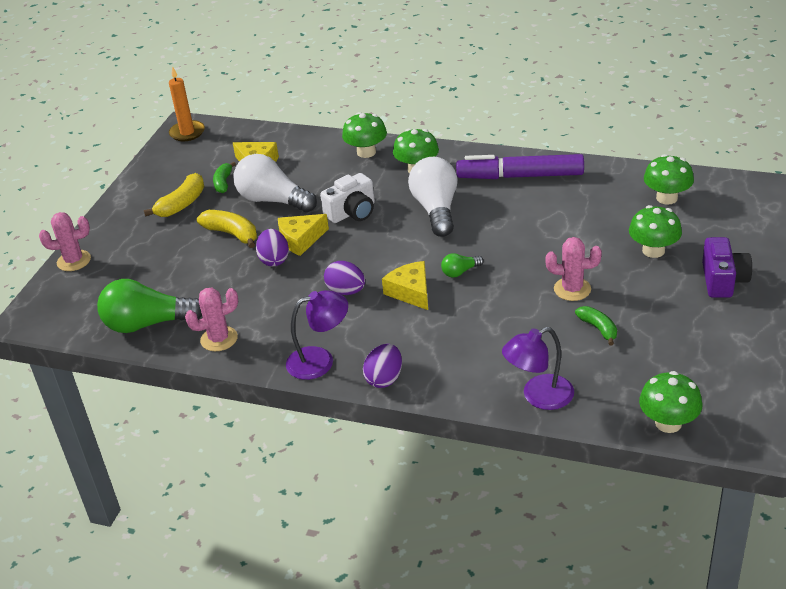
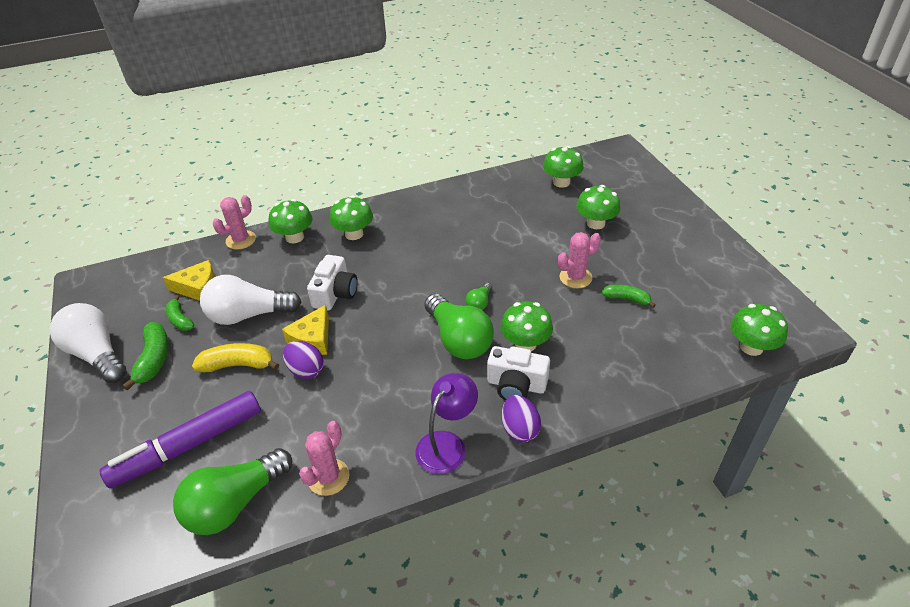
camera: 40 degrees left, 5 degrees up
pink cactus [39,212,91,271] -> pink cactus moved to [213,195,256,250]
yellow banana [144,173,204,217] -> green banana [123,322,169,391]
orange candle [169,66,205,141] -> none
purple egg [324,261,365,295] -> none
yellow cheese [382,261,428,310] -> green light bulb [425,294,494,359]
white light bulb [408,157,457,237] -> white light bulb moved to [50,303,127,383]
purple marker [456,154,584,179] -> purple marker moved to [100,391,261,488]
purple lamp [502,327,574,410] -> none
purple camera [702,237,752,298] -> none
none -> white camera [487,346,550,400]
none -> green mushroom [500,301,553,351]

